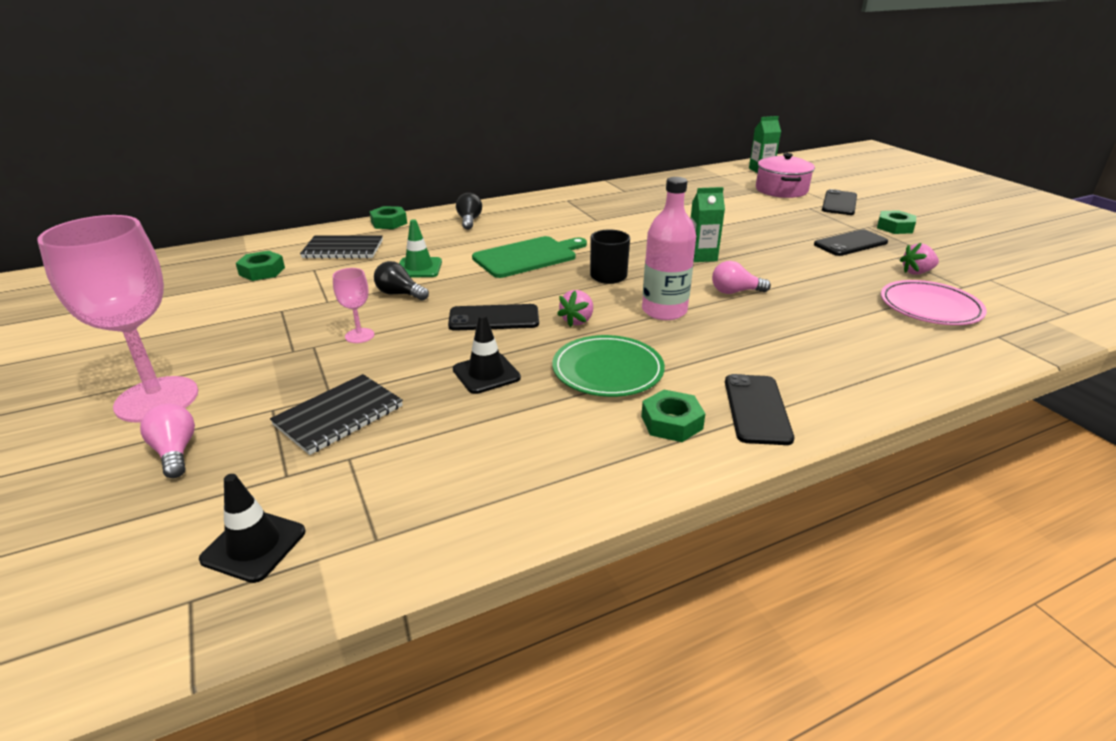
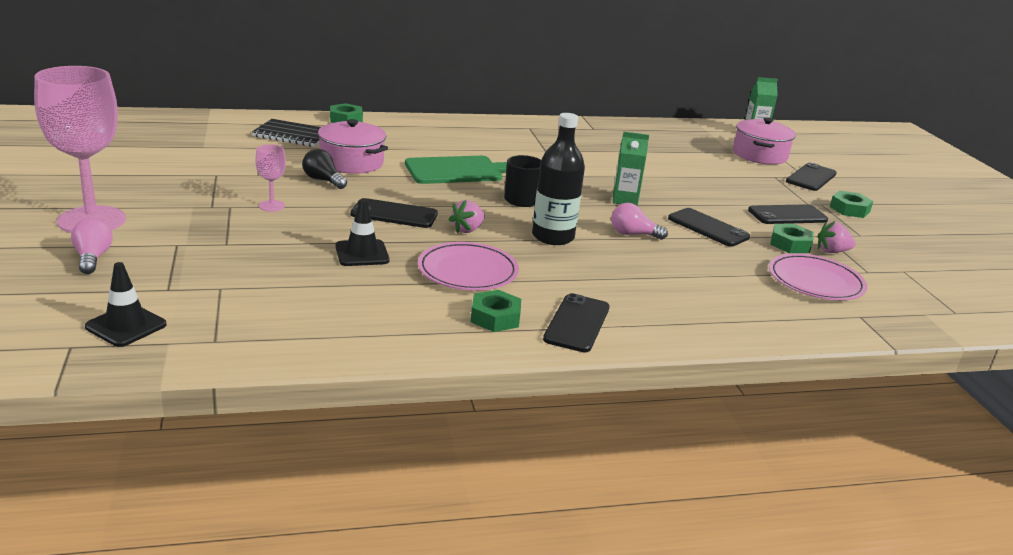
camera: 10 degrees right, 5 degrees down
green nut [236,251,285,281] -> green nut moved to [770,224,814,253]
black notebook [270,374,403,455] -> none
green traffic cone [399,219,442,277] -> pink pot [318,119,388,174]
black light bulb [456,193,482,230] -> none
green plate [552,335,665,397] -> pink plate [418,242,519,291]
pink bottle [642,177,696,320] -> black bottle [532,113,585,245]
none -> black phone [668,208,750,247]

